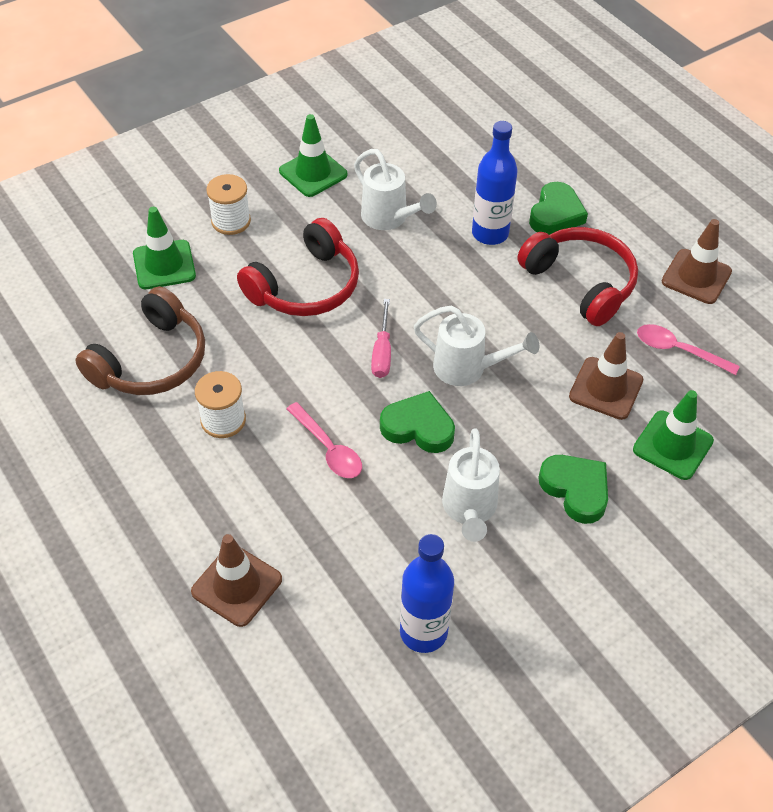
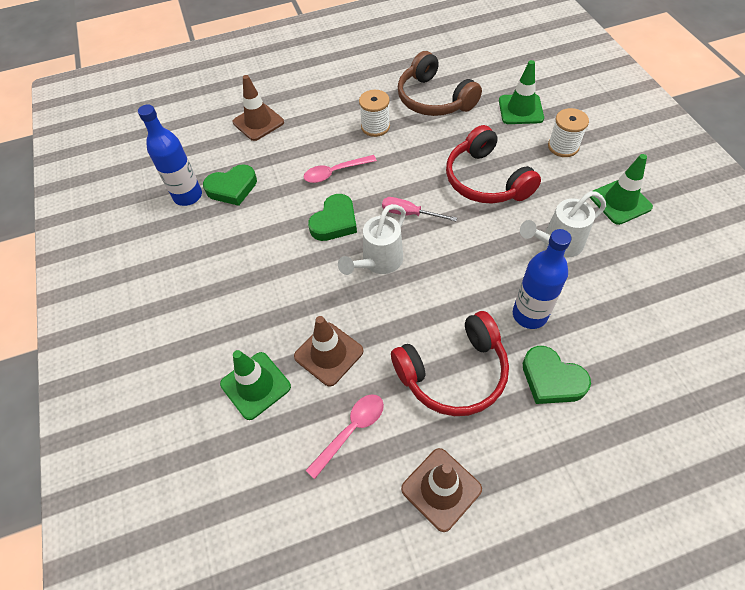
camera: 110 degrees right, 5 degrees up
white watering can [442,428,500,542] -> none
green heart [538,455,608,524] -> green heart moved to [203,164,257,206]

